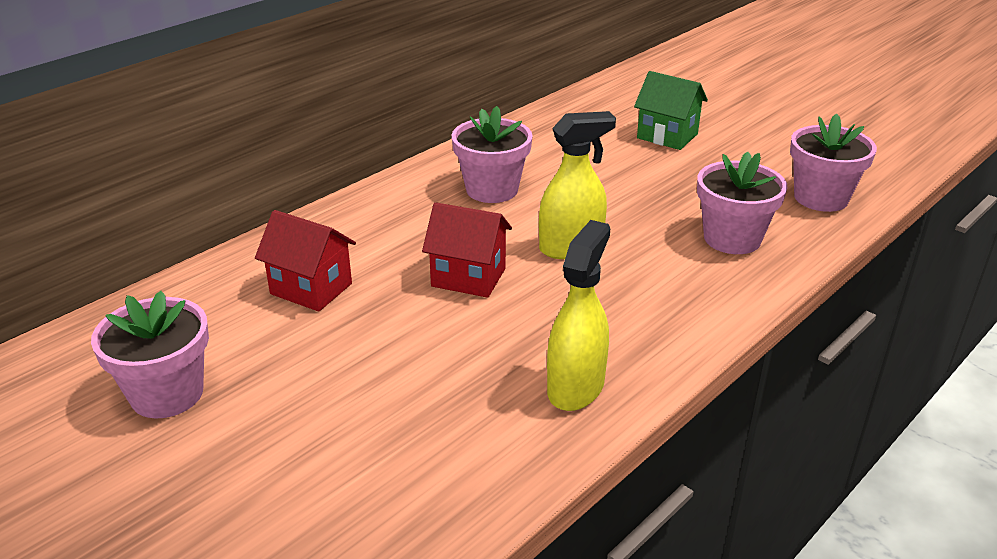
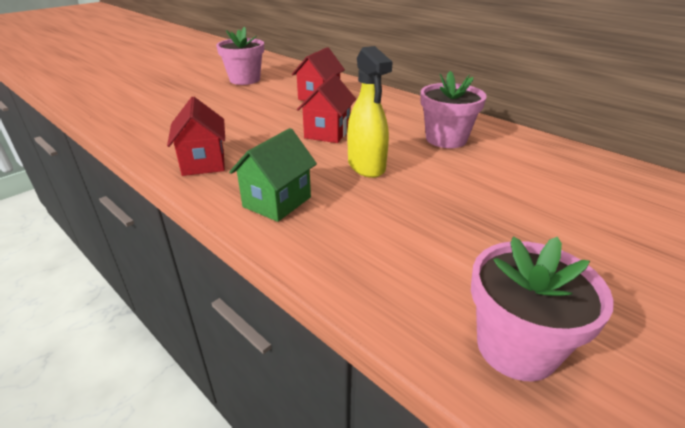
camera: 90 degrees right, 0 degrees up
yellow spray bottle [547,220,610,411] -> red house [167,97,225,176]
green house [634,71,708,150] -> green house moved to [229,128,317,222]
pink flower pot [697,152,788,254] -> none

